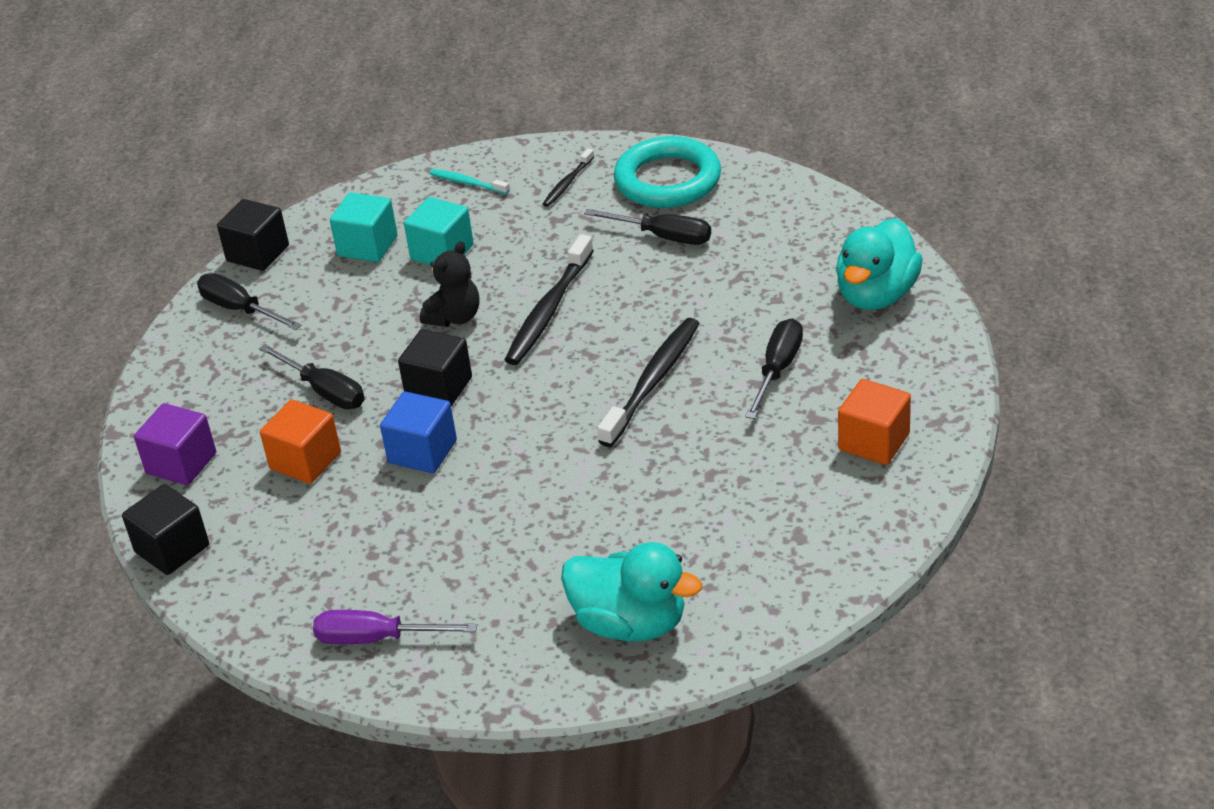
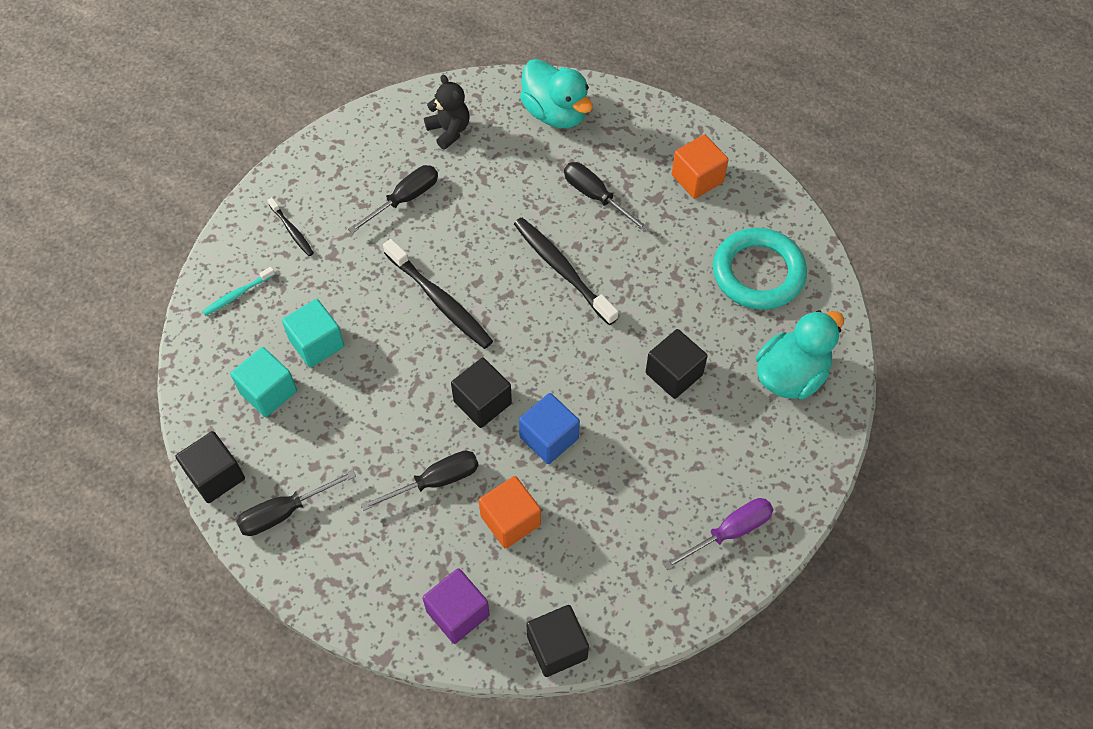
camera: 70 degrees left, 20 degrees up
purple screwdriver [313,610,477,644] -> purple screwdriver turned 150 degrees counterclockwise [663,498,774,570]
black teddy bear [420,241,480,327] -> black teddy bear moved to [424,75,470,150]
turquoise ring [614,136,721,208] -> turquoise ring moved to [713,228,807,310]
none -> black cube [646,329,708,399]

